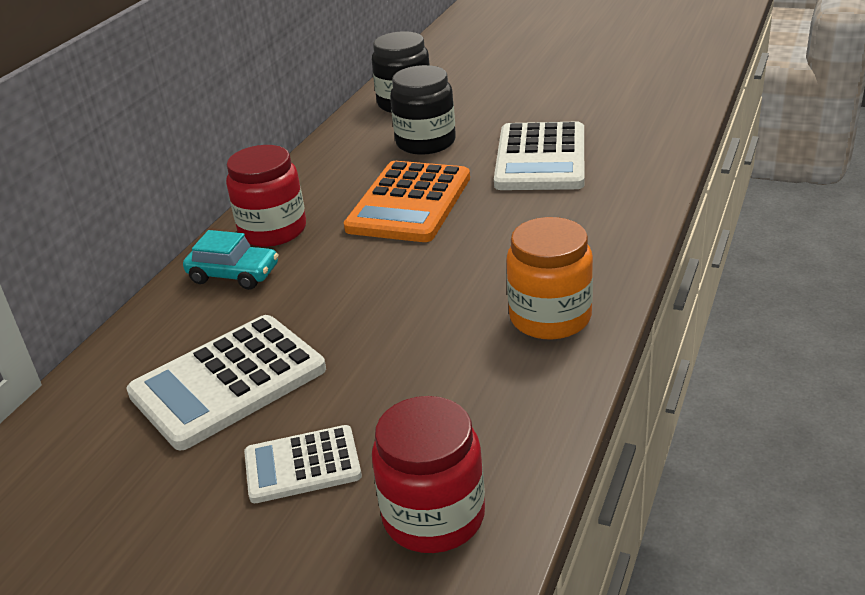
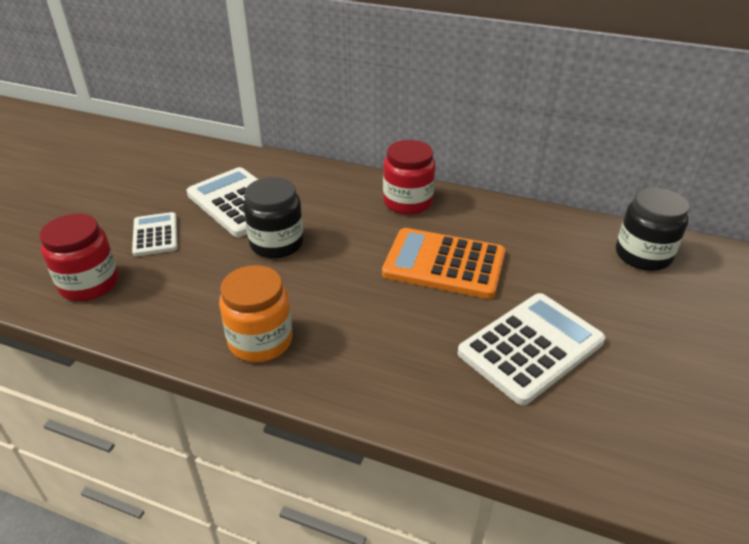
camera: 85 degrees right, 5 degrees up
turquoise car [183,230,279,290] -> none
black jar [390,65,456,155] -> black jar moved to [243,177,304,258]
white calculator [494,121,584,190] -> white calculator turned 135 degrees clockwise [458,293,605,405]

